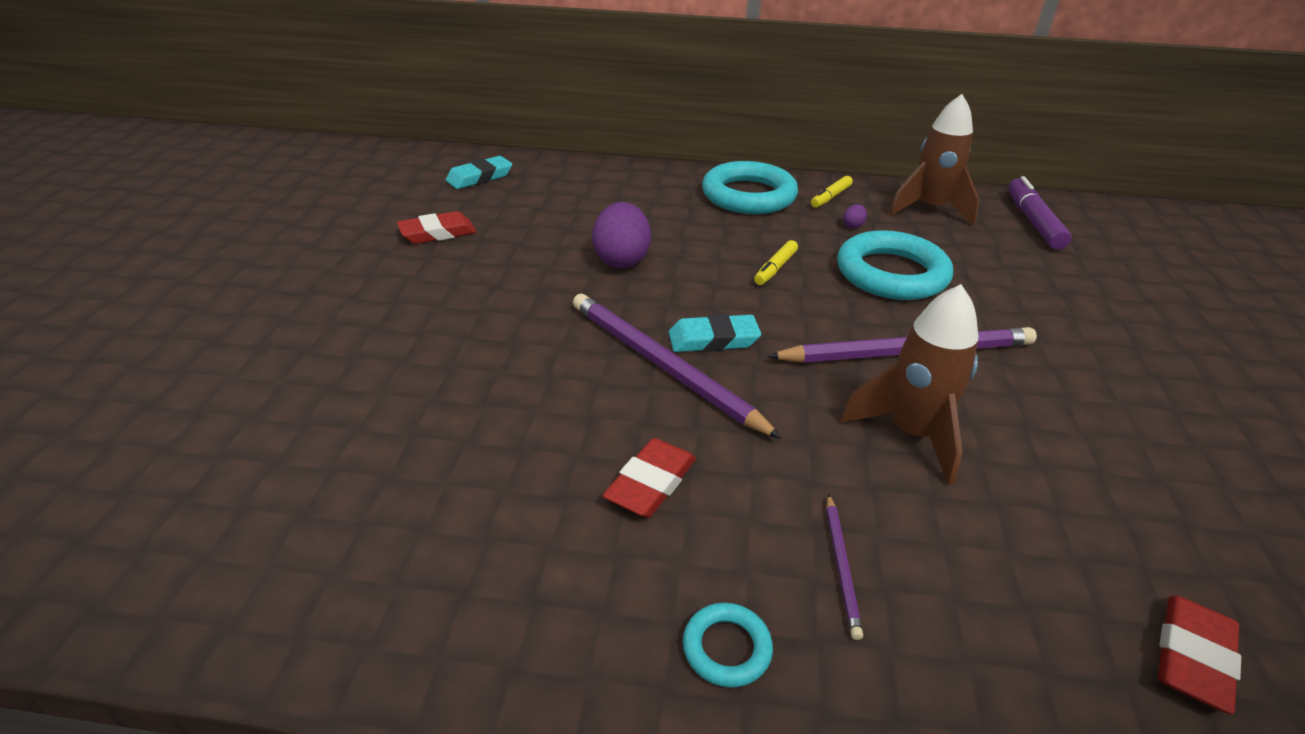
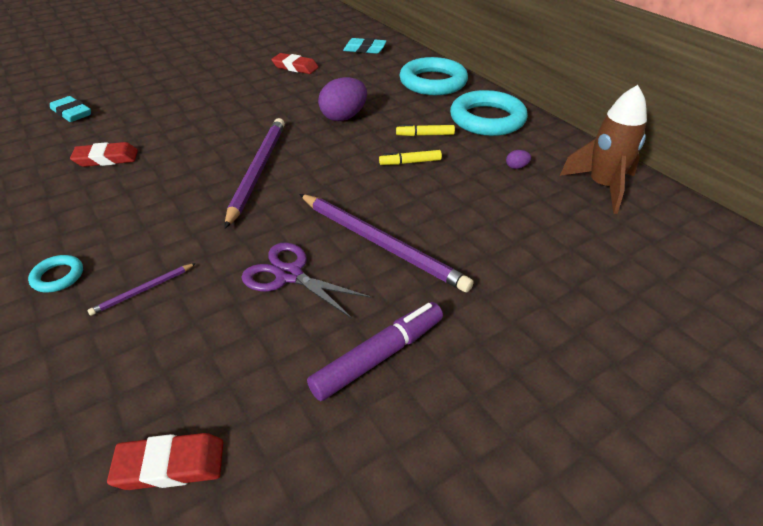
camera: 50 degrees right, 5 degrees up
red eraser [603,438,696,518] -> red eraser moved to [70,142,138,167]
turquoise eraser [668,314,761,352] -> turquoise eraser moved to [50,96,91,122]
yellow marker [811,176,853,208] -> yellow marker moved to [396,124,455,136]
turquoise ring [837,230,953,300] -> turquoise ring moved to [400,57,468,95]
brown rocket [840,284,978,486] -> purple scissors [241,242,371,319]
purple marker [1008,176,1072,250] -> purple marker moved to [307,302,443,401]

